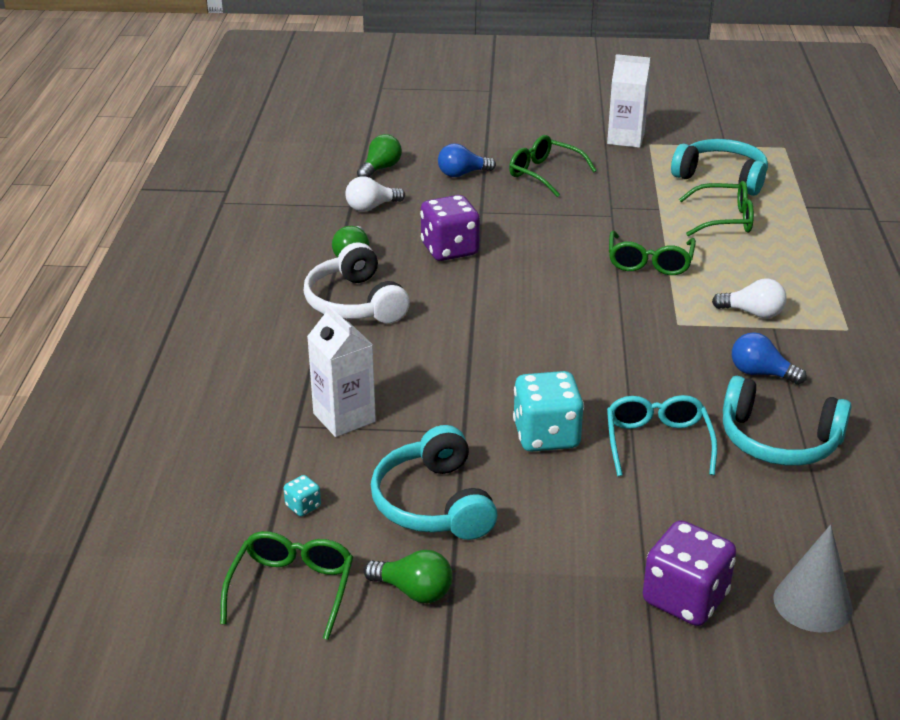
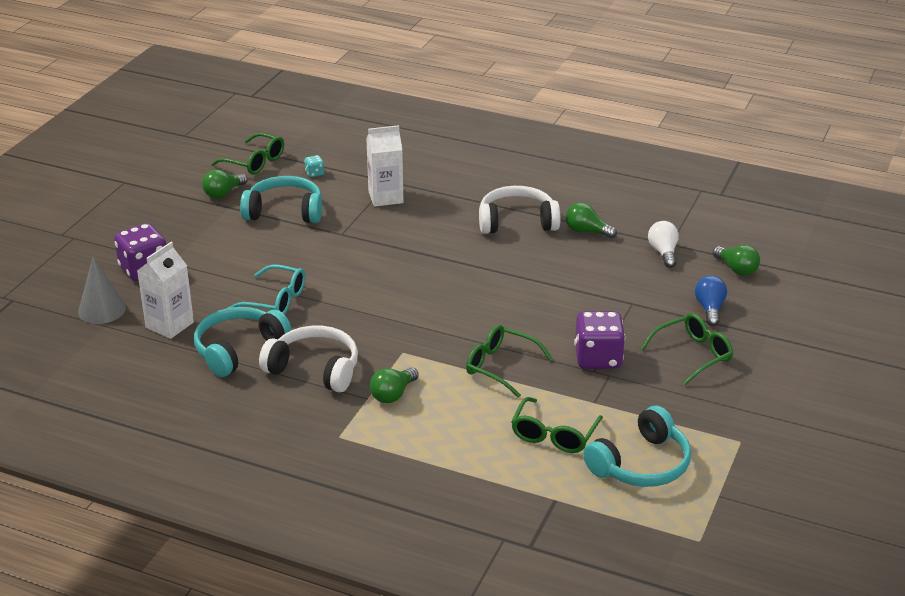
camera: 110 degrees right, 0 degrees up
purple dice [420,195,480,261] -> purple dice moved to [574,311,625,369]
turquoise dice [513,371,584,452] -> none
white carton [607,54,650,148] -> white carton moved to [137,242,194,339]
white light bulb [712,279,787,318] -> green light bulb [370,367,419,403]
blue light bulb [732,332,807,385] -> white headphones [259,326,358,392]

